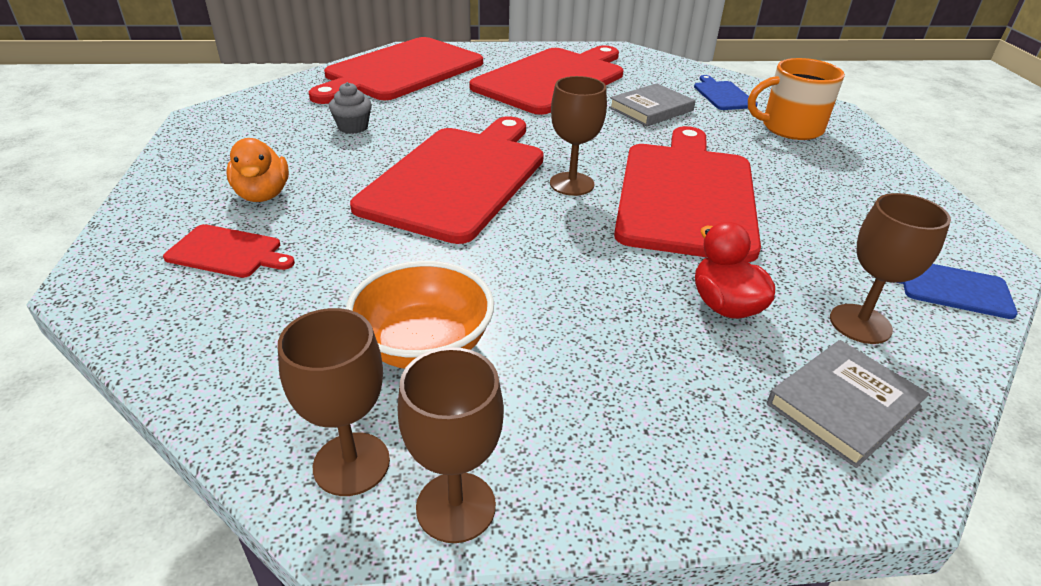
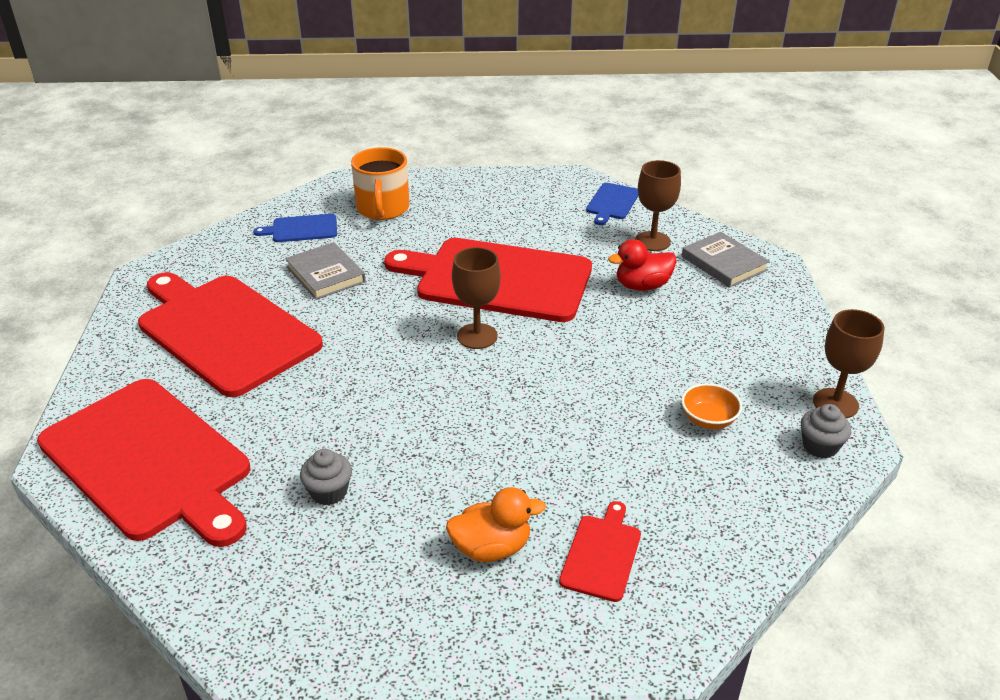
camera: 85 degrees left, 0 degrees up
brown goblet [278,308,390,496] -> grey cupcake [801,404,851,459]
orange bowl [346,261,494,369] -> orange bowl [681,383,742,429], size x0.59
red cutting board [350,116,544,244] -> none

